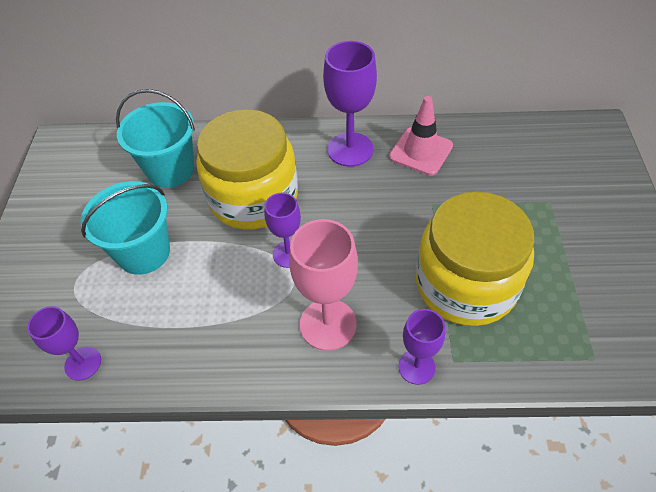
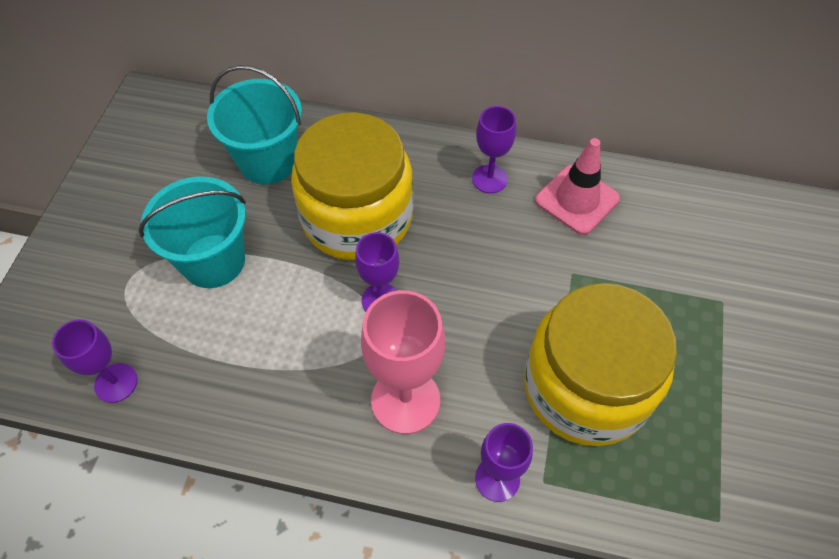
camera: 10 degrees right, 5 degrees up
purple goblet [323,41,377,167] -> purple goblet [472,106,516,193], size x0.61

